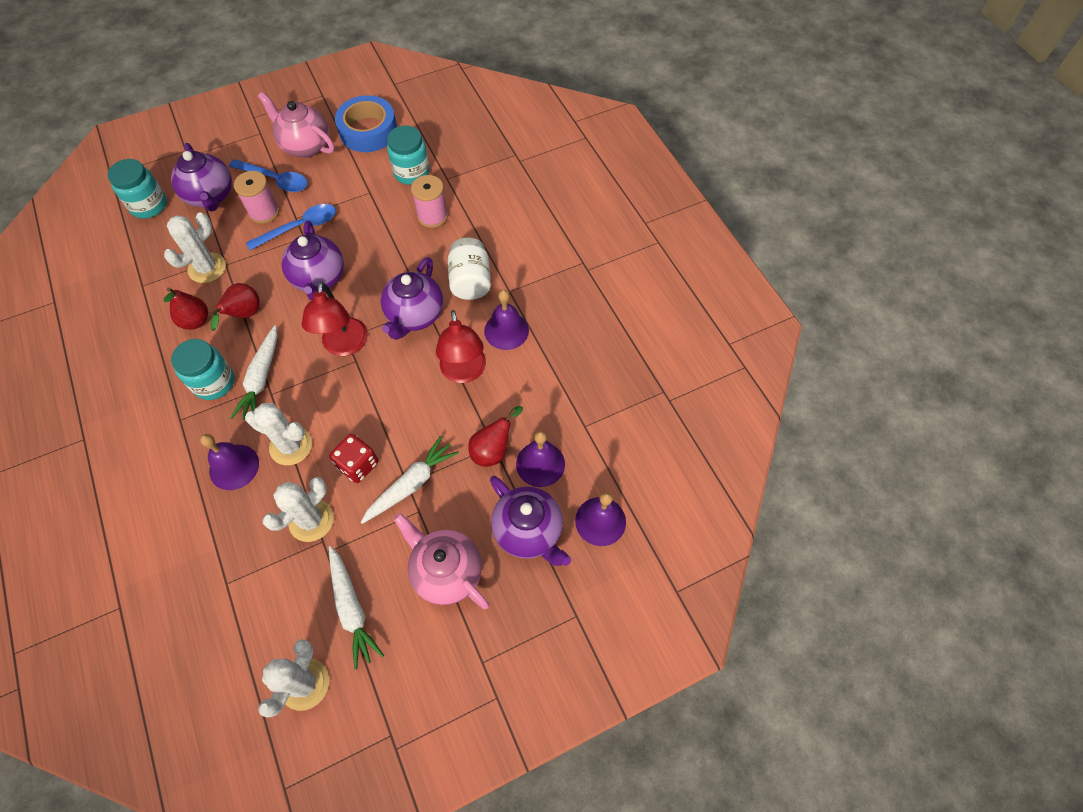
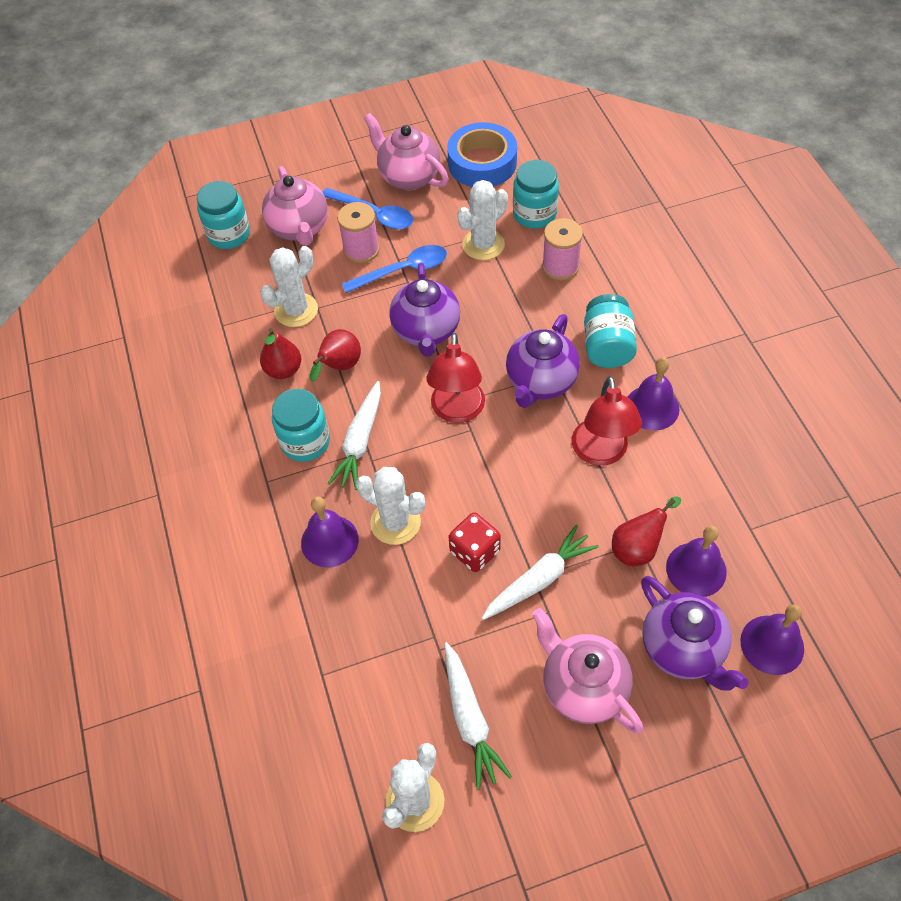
camera: 10 degrees right, 5 degrees down
purple teapot [171,143,232,211] -> pink teapot [262,166,328,246]
white cactus [263,477,334,542] -> white cactus moved to [457,180,508,260]
white jar [448,237,491,300] -> turquoise jar [584,294,637,368]

